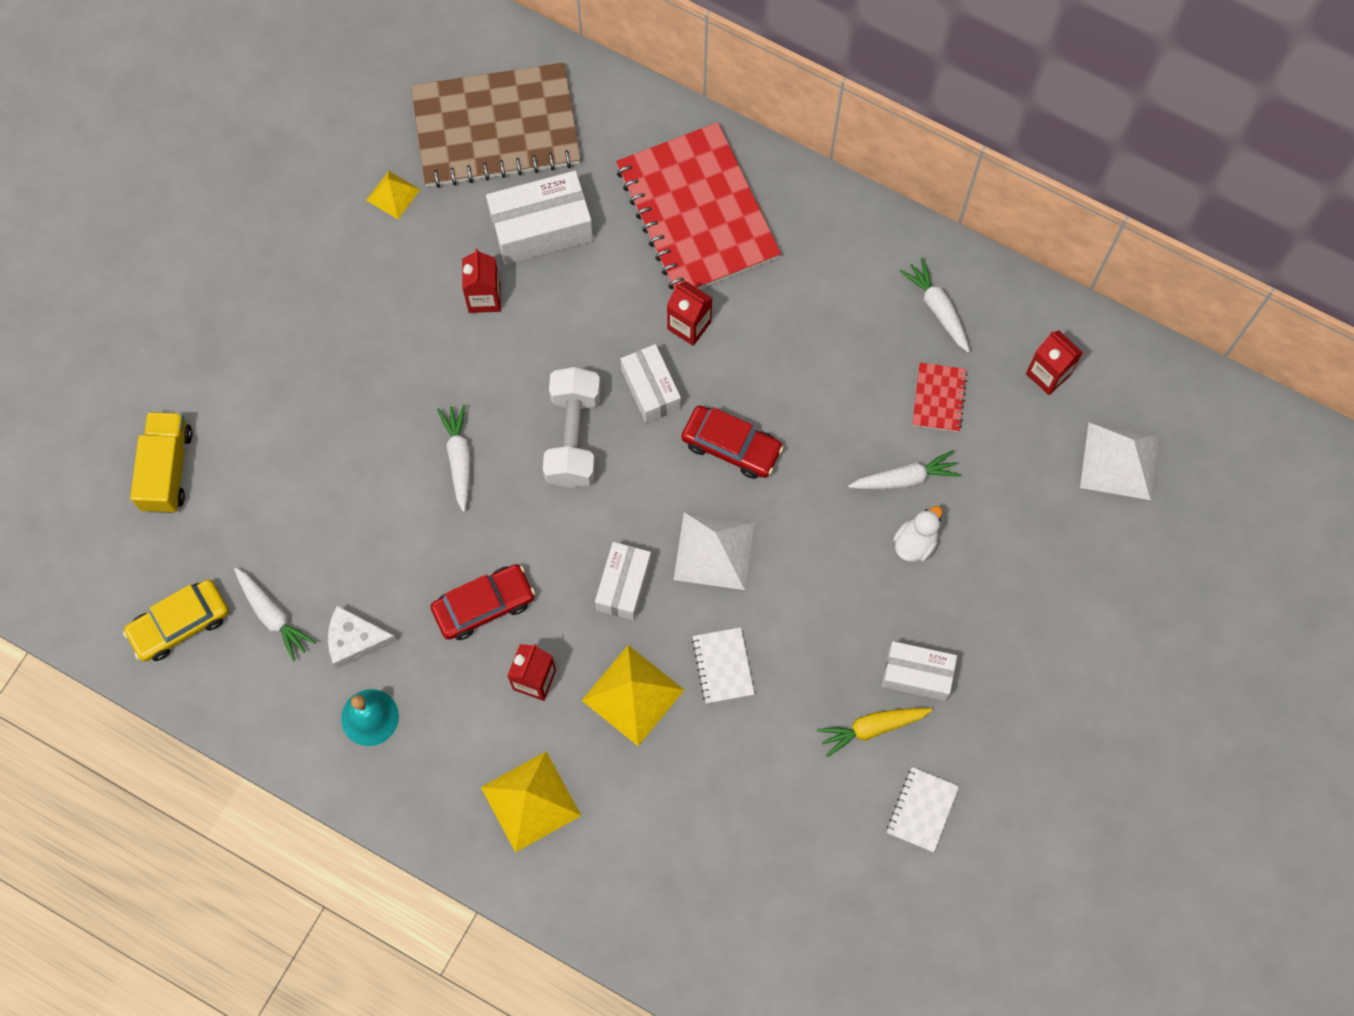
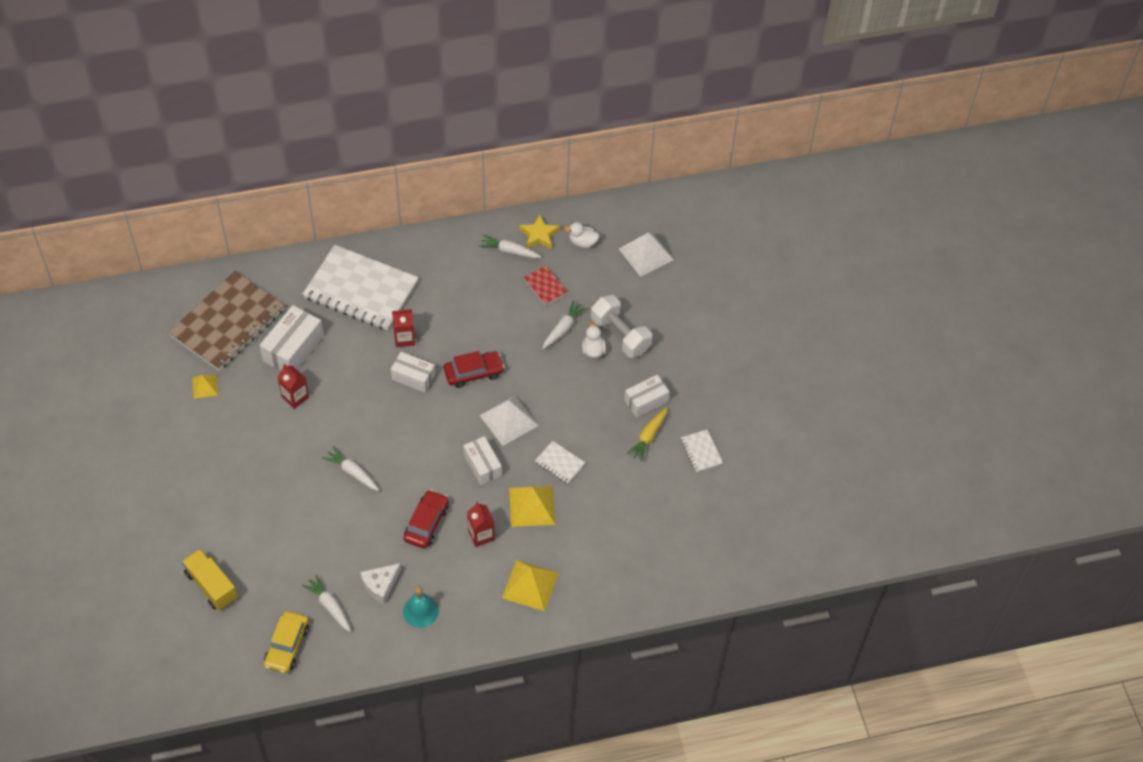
camera: 45 degrees left, 15 degrees down
white carrot [234,568,316,661] -> white carrot turned 135 degrees counterclockwise [302,575,351,632]
white dumbbell [543,367,601,488] -> white dumbbell moved to [591,295,652,358]
red notebook [616,122,781,289] -> white notebook [303,245,419,330]
red carton [1026,330,1083,395] -> white duck [564,222,600,248]
none -> yellow star [519,214,560,250]

